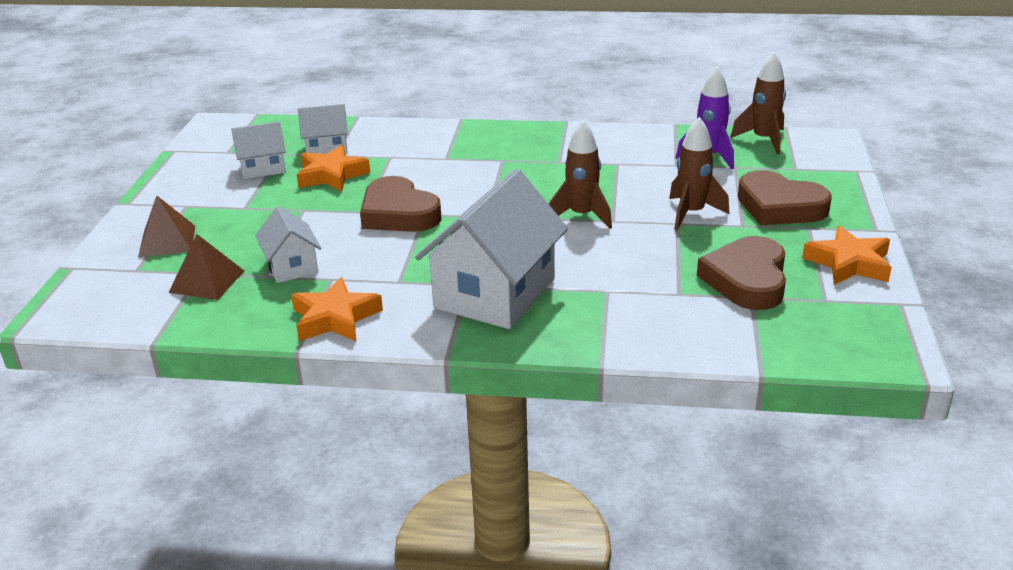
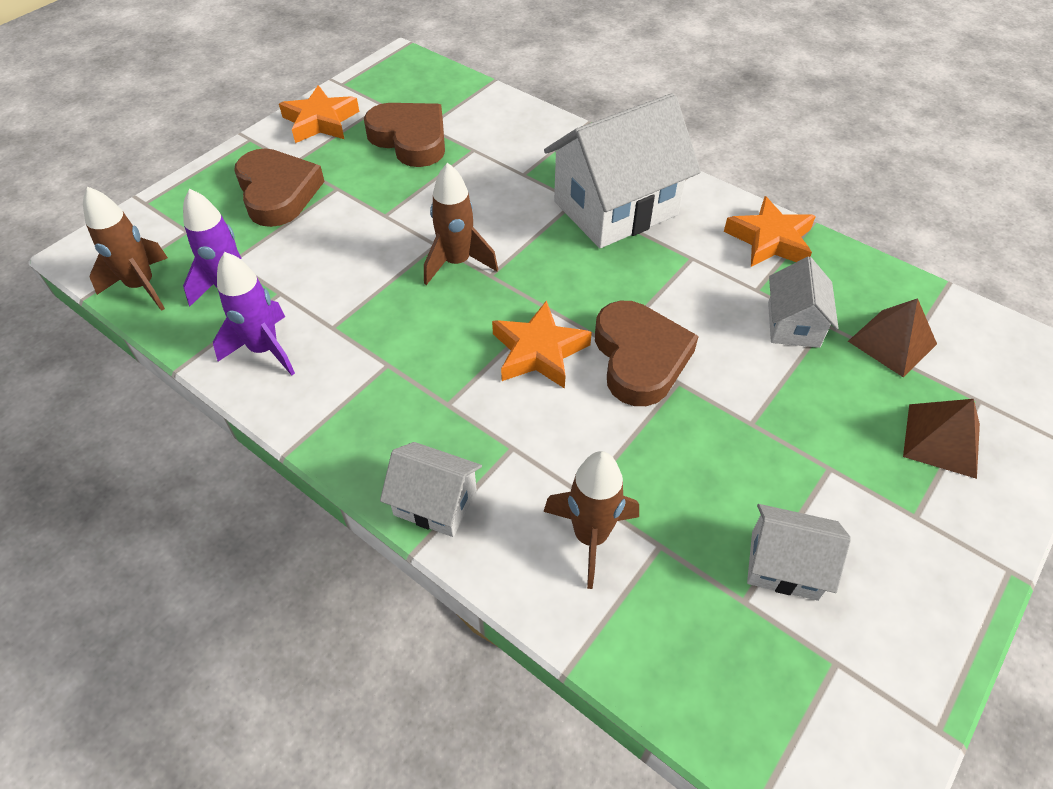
camera: 150 degrees left, 20 degrees up
orange star [297,145,370,192] -> orange star moved to [492,300,592,389]
white house [298,104,348,154] -> white house moved to [380,442,482,537]
brown rocket [669,117,730,230] -> brown rocket moved to [543,451,639,589]
brown heart [697,236,786,310] -> brown heart turned 90 degrees counterclockwise [364,103,445,167]
none -> purple rocket [213,252,295,376]

